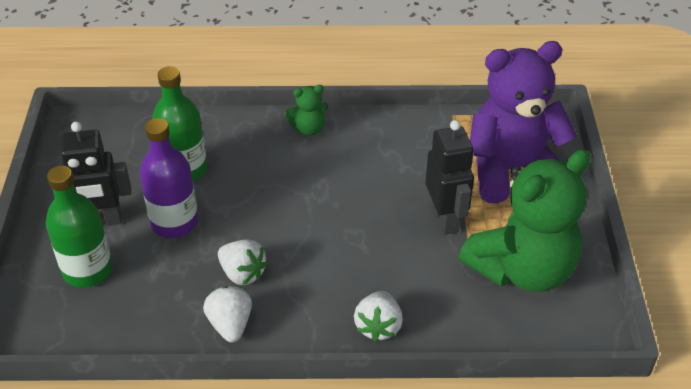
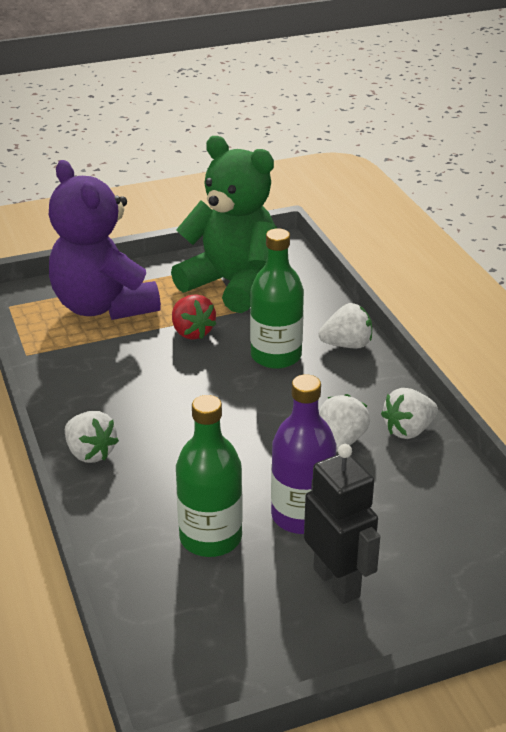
camera: 110 degrees left, 10 degrees down
green bottle [46,166,113,288] -> green bottle moved to [250,228,304,369]
green teddy bear [285,85,328,136] -> white strawberry [65,411,119,463]
black robot [426,120,474,235] -> red strawberry [172,294,216,340]

